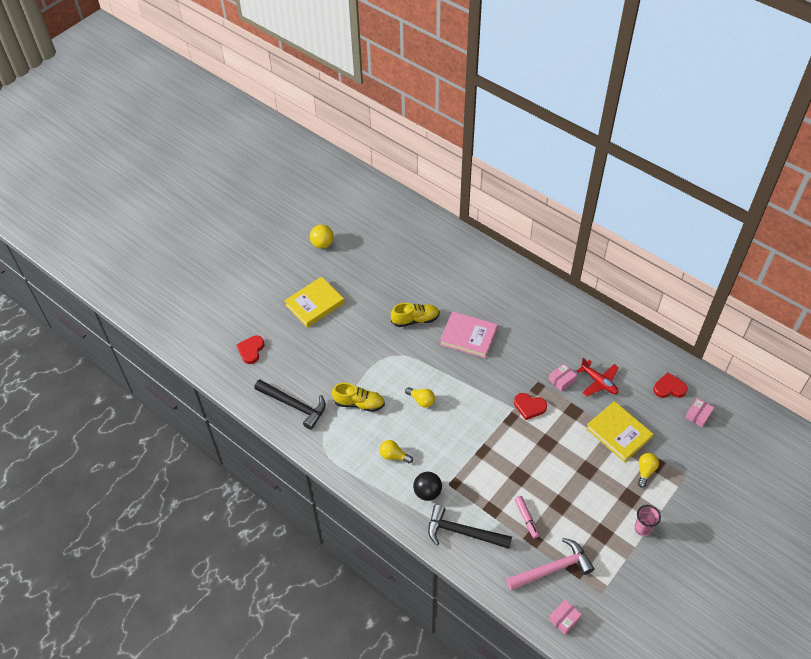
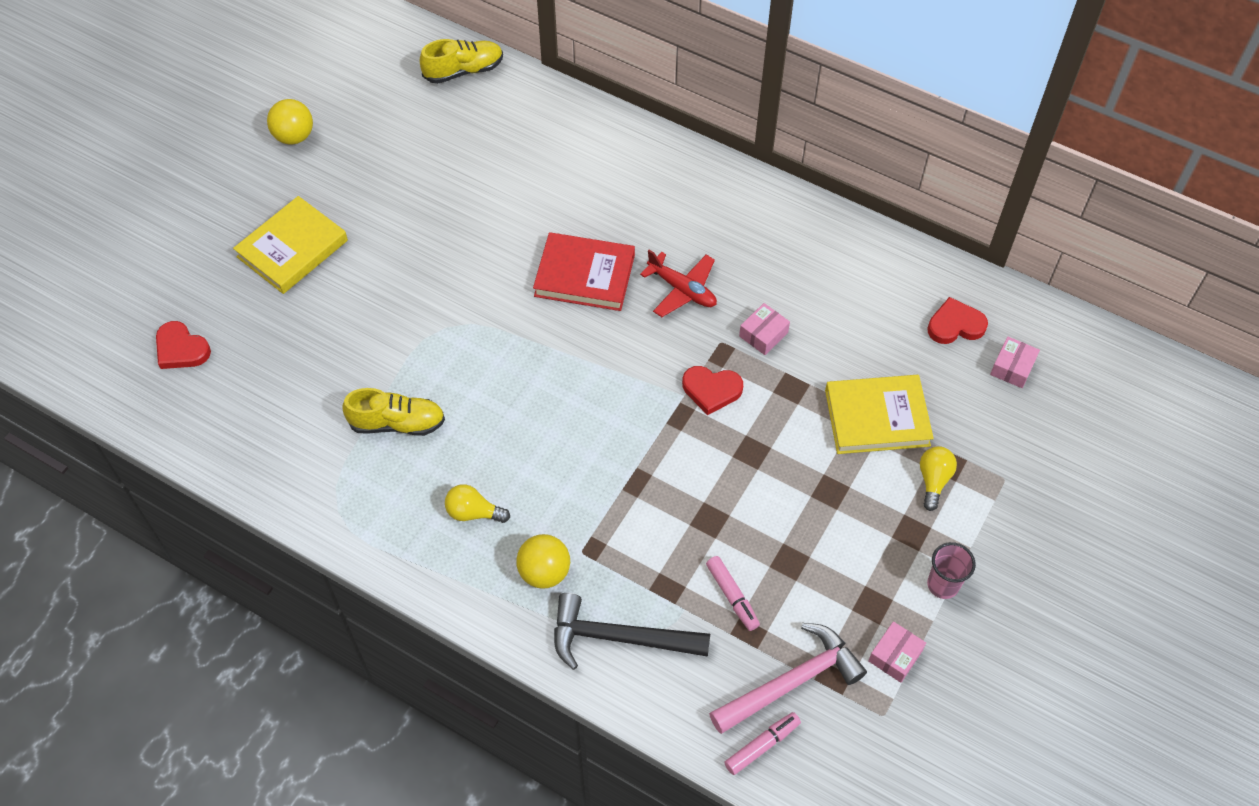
camera: 10 degrees left, 5 degrees up
red heart [237,335,265,364] -> red heart turned 60 degrees counterclockwise [156,321,211,369]
black hammer [254,380,326,430] -> none
yellow shoe [391,303,440,327] -> yellow shoe moved to [420,39,503,84]
yellow light bulb [405,387,435,408] -> none
black ball [413,472,442,501] -> yellow ball [516,534,570,589]
pink book [440,311,498,358] -> red book [533,232,635,311]
pink box [549,600,582,635] -> pink box moved to [868,621,926,683]
red plane [577,358,619,396] -> red plane moved to [640,250,717,317]
yellow book [586,401,653,462] -> yellow book turned 45 degrees counterclockwise [825,375,934,454]
none -> pink marker [724,712,801,775]

